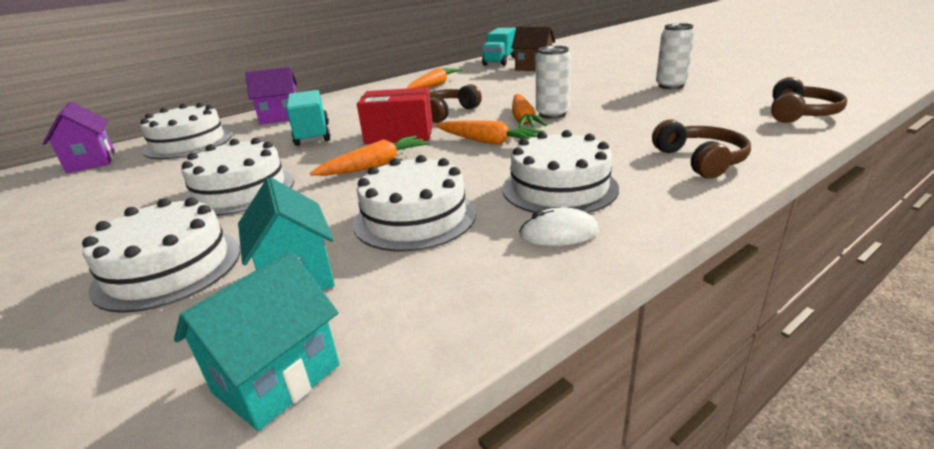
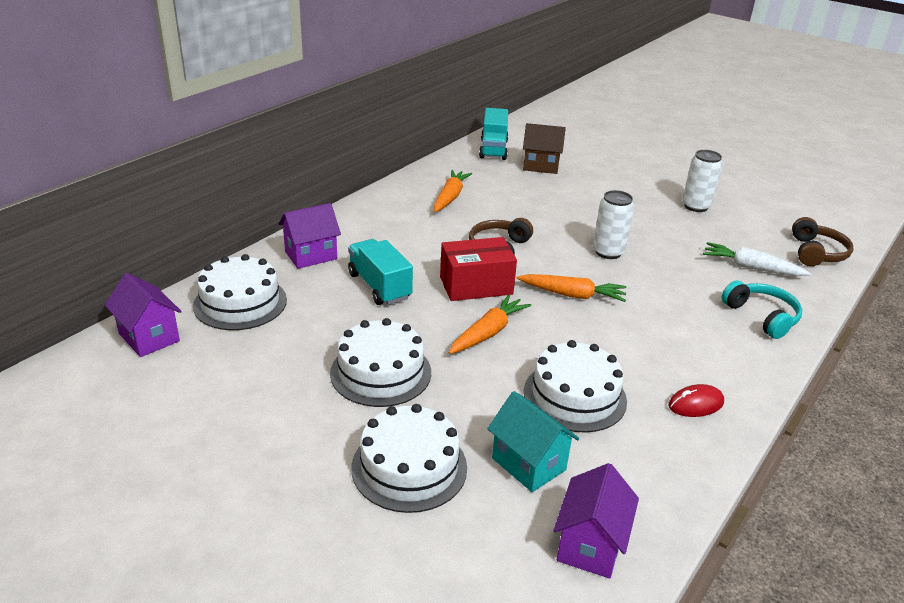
camera: 20 degrees left, 5 degrees up
turquoise house [174,251,340,431] -> purple house [553,463,639,578]
white cake [502,130,619,213] -> none
orange carrot [512,94,547,128] -> none
white mouse [519,207,599,246] -> red mouse [668,384,724,417]
brown headphones [652,120,751,179] -> turquoise headphones [722,281,802,339]
none -> white carrot [703,242,811,276]

